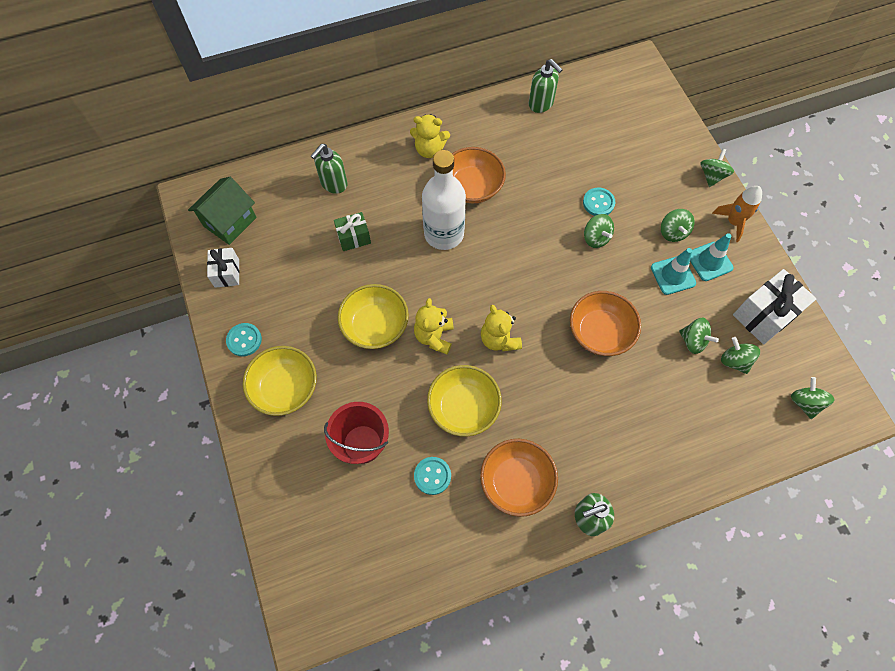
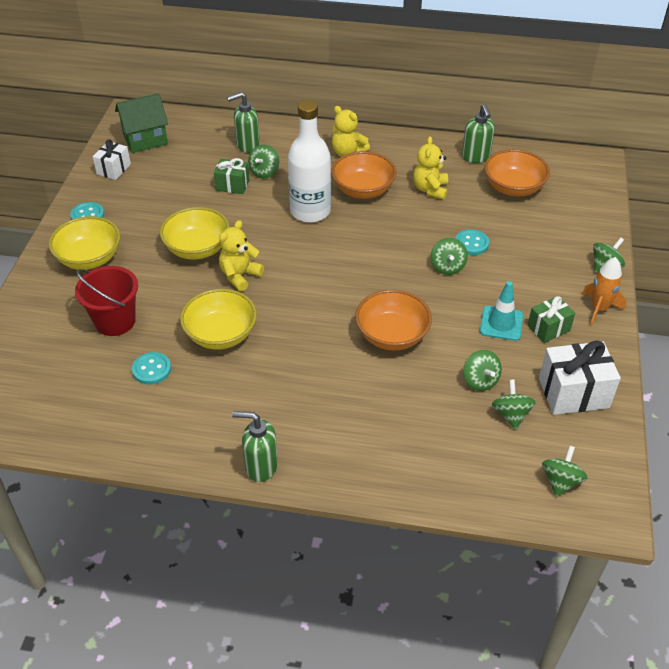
camera: 30 degrees right, 20 degrees down
orange bowl [480,439,558,517] -> orange bowl moved to [484,149,550,197]
yellow teddy bear [481,305,522,351] -> yellow teddy bear moved to [413,136,448,200]
green spinning top [661,209,695,242] -> green spinning top moved to [248,145,280,179]
turquoise traffic cone [690,233,734,281] -> green gift [528,296,575,343]

